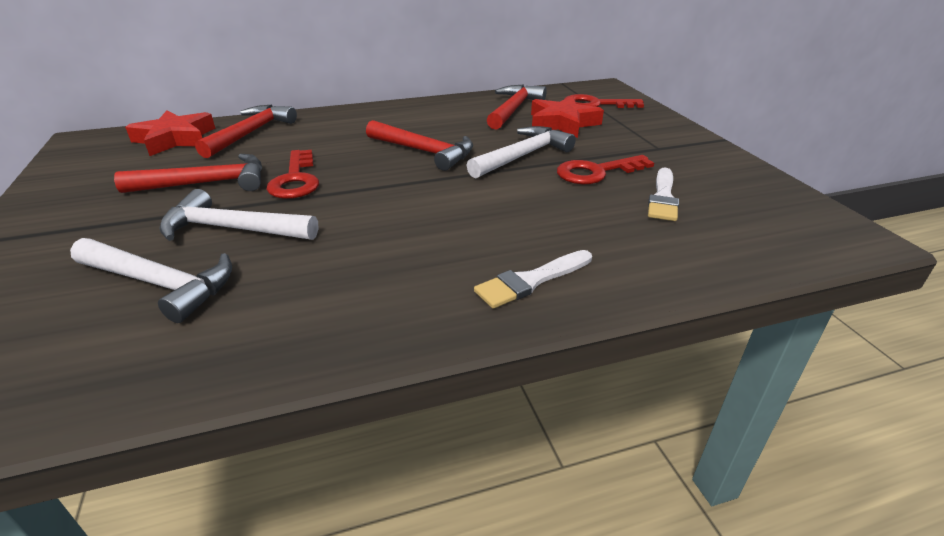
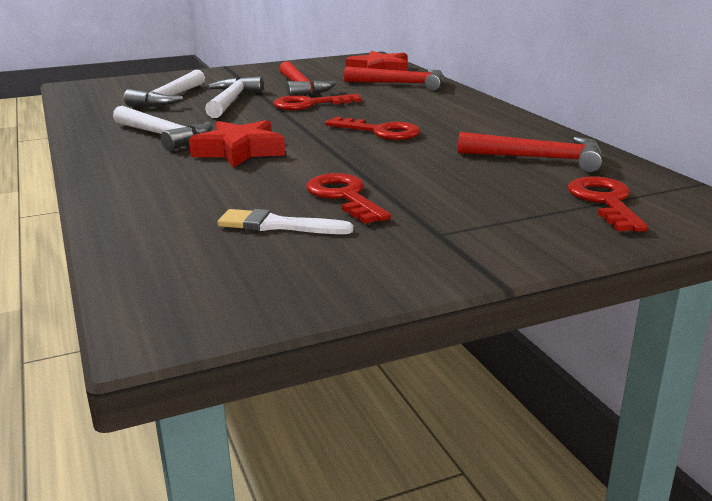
camera: 85 degrees right, 10 degrees down
red hammer [366,120,473,171] -> red key [325,117,421,140]
white hammer [466,126,576,178] -> white hammer moved to [113,106,212,151]
white brush [474,250,592,309] -> none
red star [531,96,604,138] -> red star moved to [189,120,285,168]

